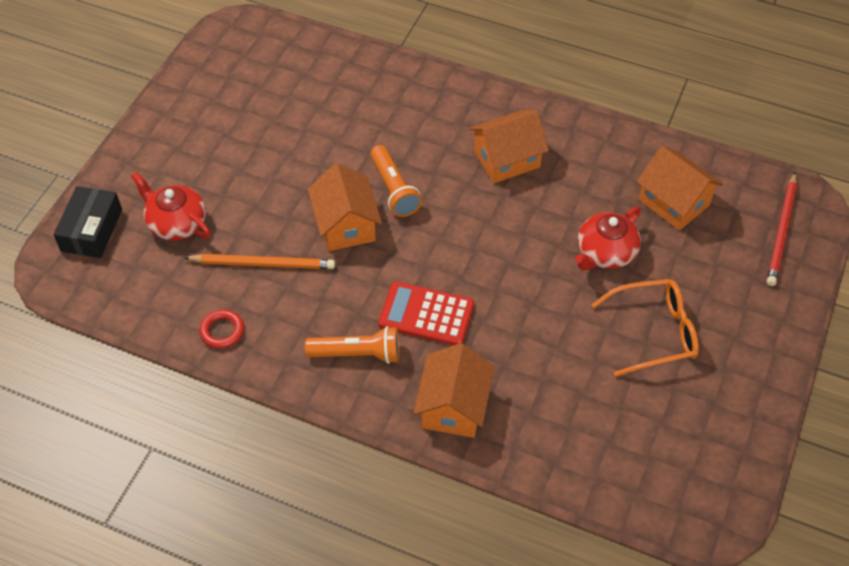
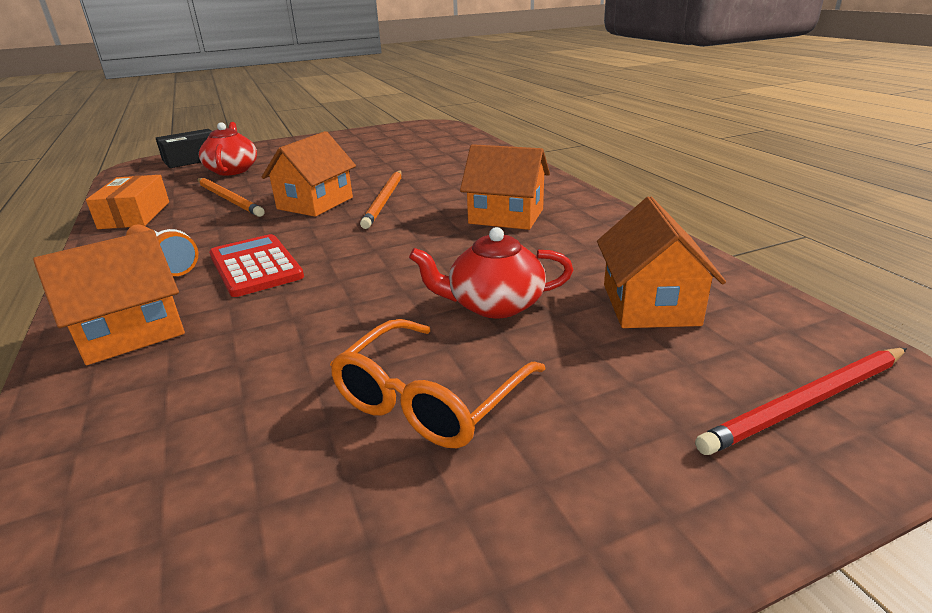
camera: 45 degrees right, 25 degrees down
red ring [200,309,244,349] -> orange box [86,175,169,229]
orange flashlight [371,145,422,217] -> orange pencil [360,170,402,229]
orange glasses [592,279,699,377] -> orange glasses turned 90 degrees clockwise [330,319,545,448]

